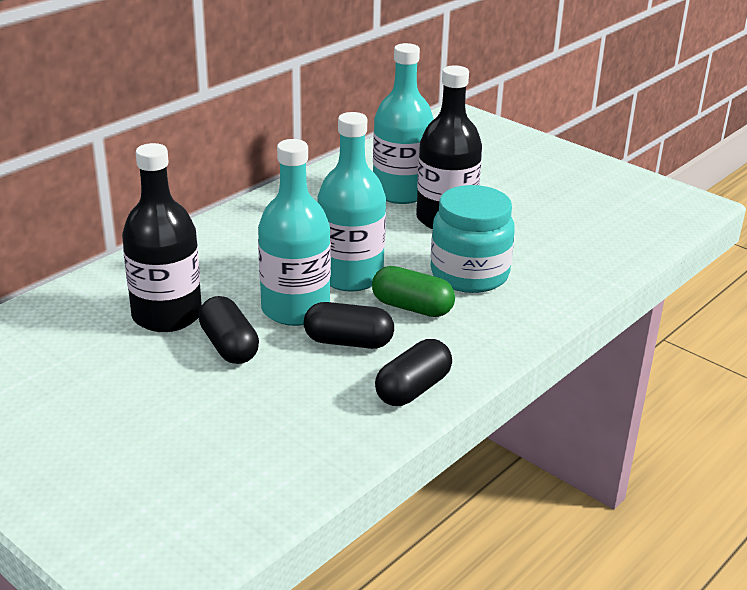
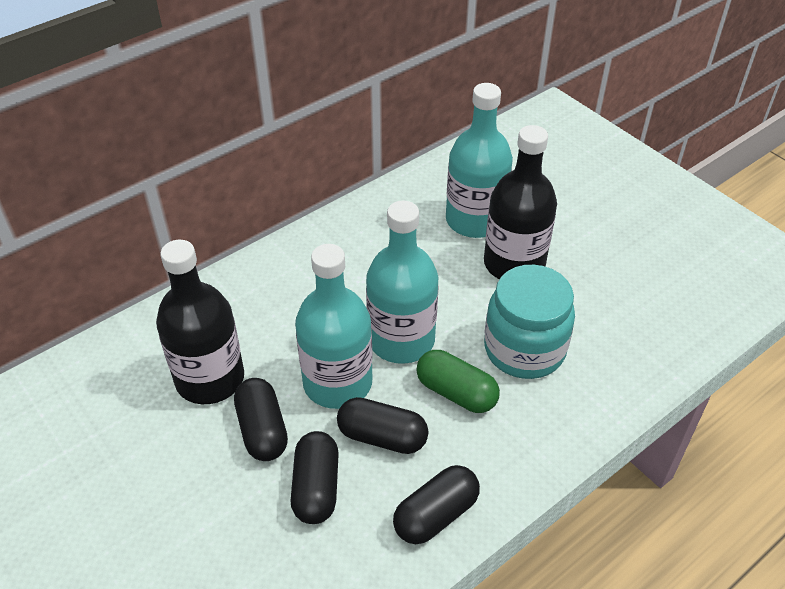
camera: 10 degrees right, 15 degrees up
none -> black capsule [291,431,339,524]

